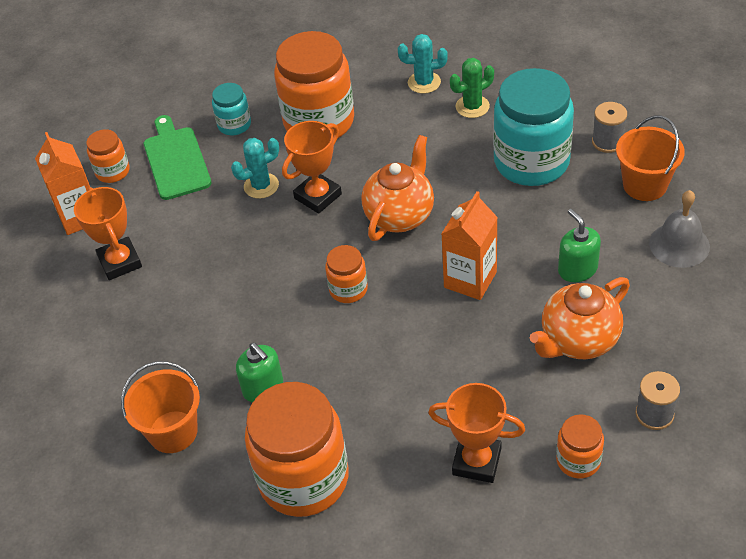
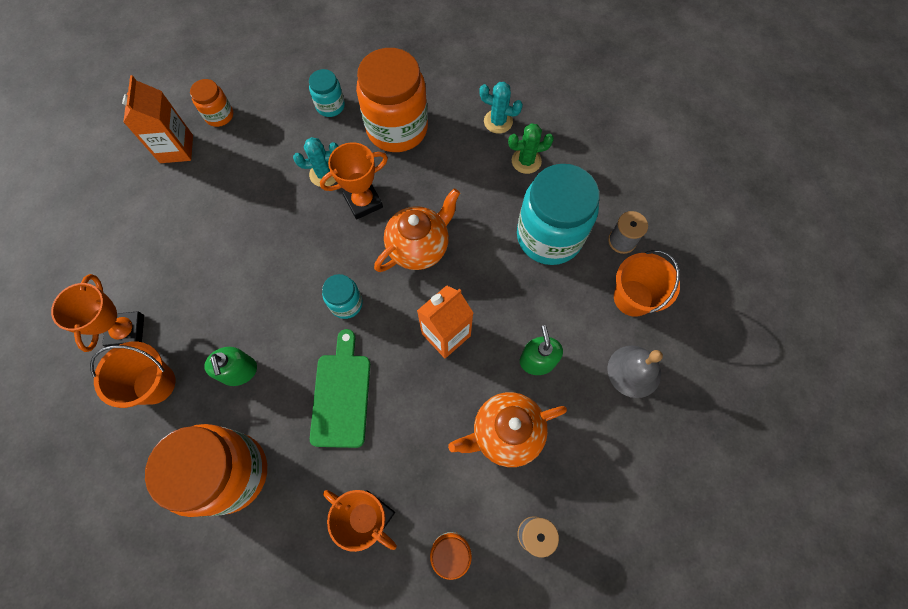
camera: 15 degrees right, 20 degrees up
orange trophy [74,187,142,280] -> orange trophy moved to [51,274,144,352]
green cutting board [144,115,212,200] -> green cutting board moved to [310,329,370,448]
orange jar [325,245,368,303] -> turquoise jar [322,274,363,319]

